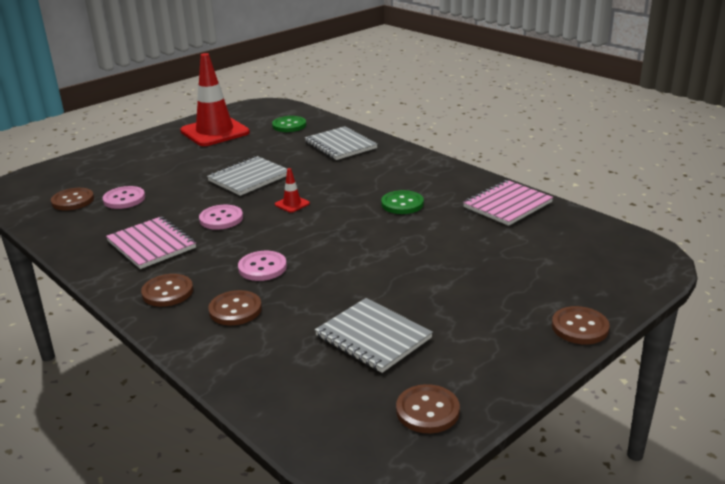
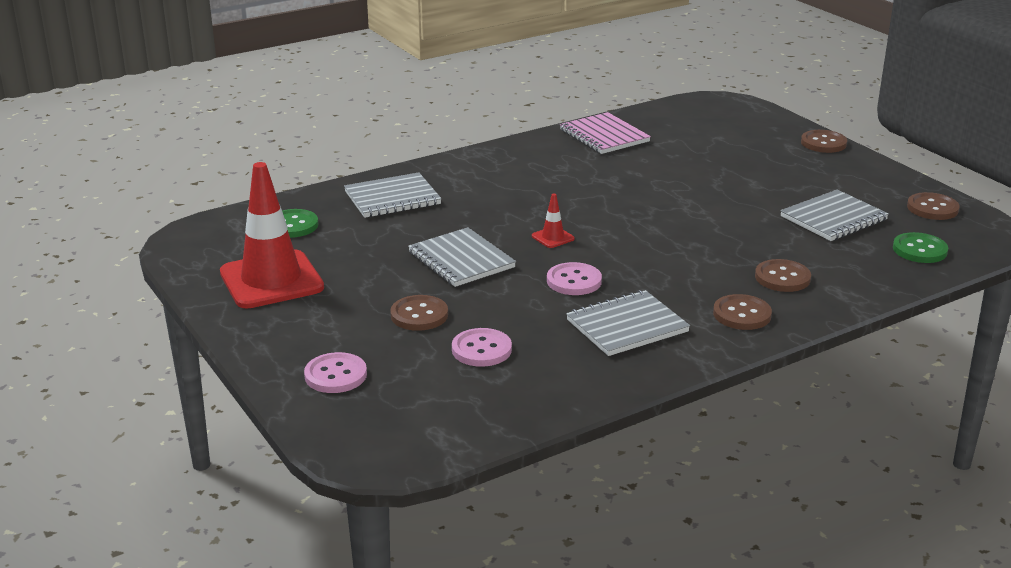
camera: 80 degrees left, 0 degrees up
brown button [51,188,94,210] -> brown button moved to [390,295,448,331]
pink notebook [106,217,196,269] -> grey notebook [566,290,690,356]
pink button [238,251,287,281] -> pink button moved to [304,352,367,393]
green button [381,190,424,214] -> green button moved to [893,232,948,263]

